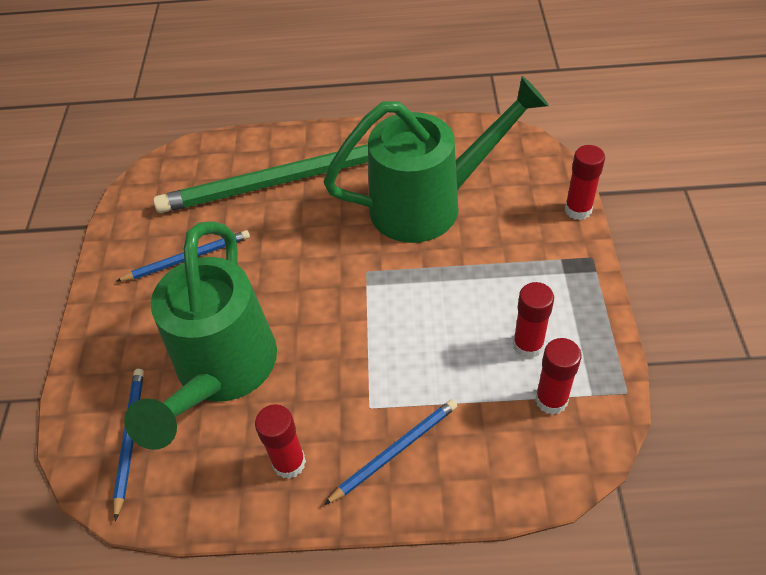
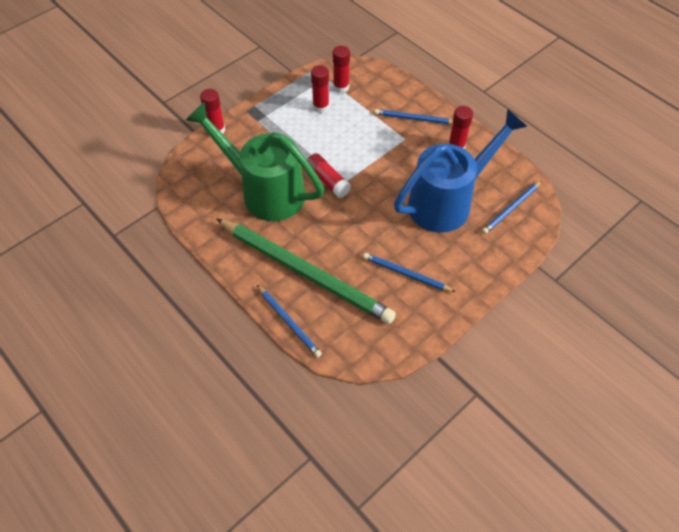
camera: 135 degrees left, 5 degrees up
green watering can [124,221,277,450] -> blue watering can [394,109,528,233]
none -> blue pencil [257,285,322,358]
none -> red glue stick [307,153,351,198]

